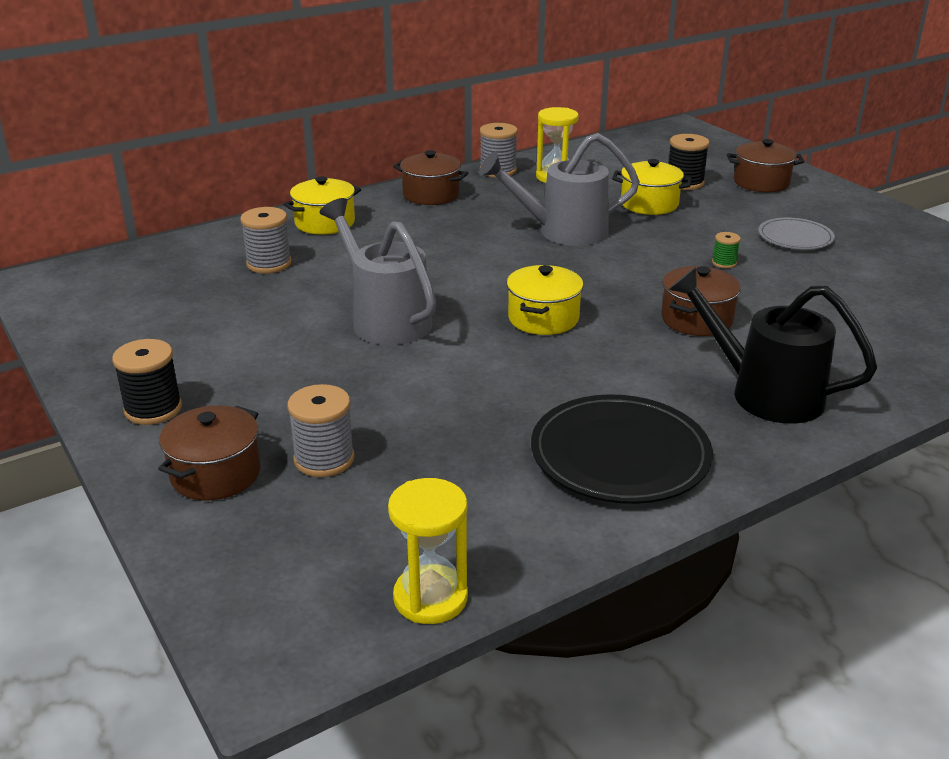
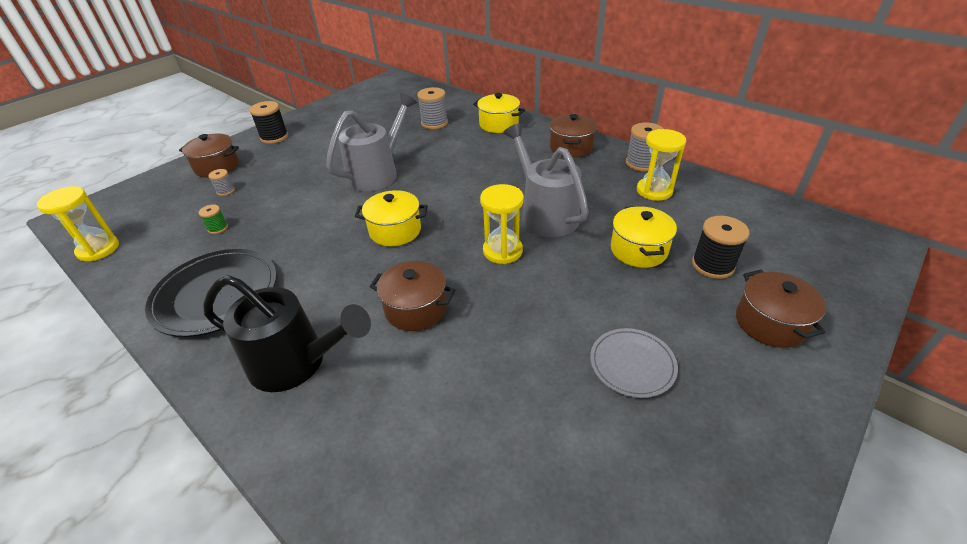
camera: 75 degrees right, 10 degrees up
grey spool [287,384,355,477] -> grey spool [208,169,235,196], size x0.55
black watering can [668,267,878,424] -> black watering can turned 90 degrees clockwise [203,275,371,392]
green spool [712,232,741,268] -> green spool moved to [199,204,228,234]
none -> yellow hourglass [480,184,524,264]

